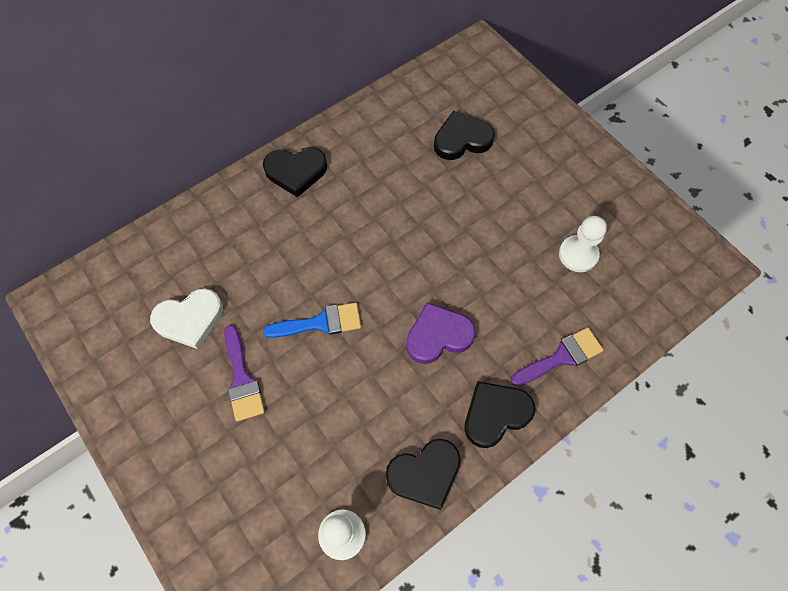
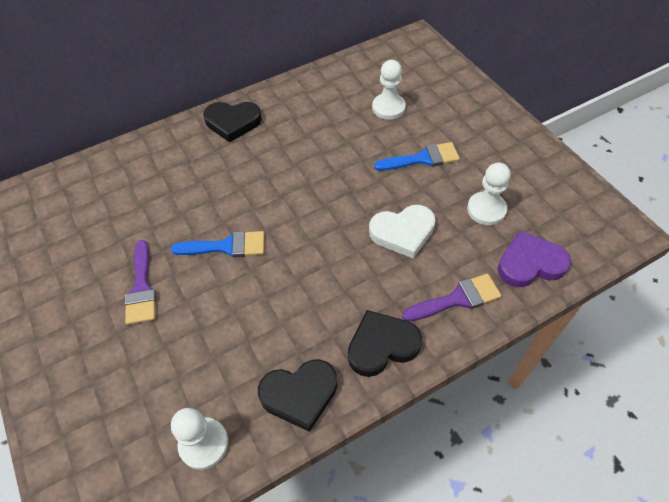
camera: 10 degrees right, 10 degrees down
white heart [150,288,223,349] -> white heart moved to [369,205,436,258]
purple heart [406,302,476,364] -> purple heart moved to [498,230,571,287]
black heart [434,111,495,160] -> white pawn [372,60,406,120]
none -> blue brush [374,142,460,171]

